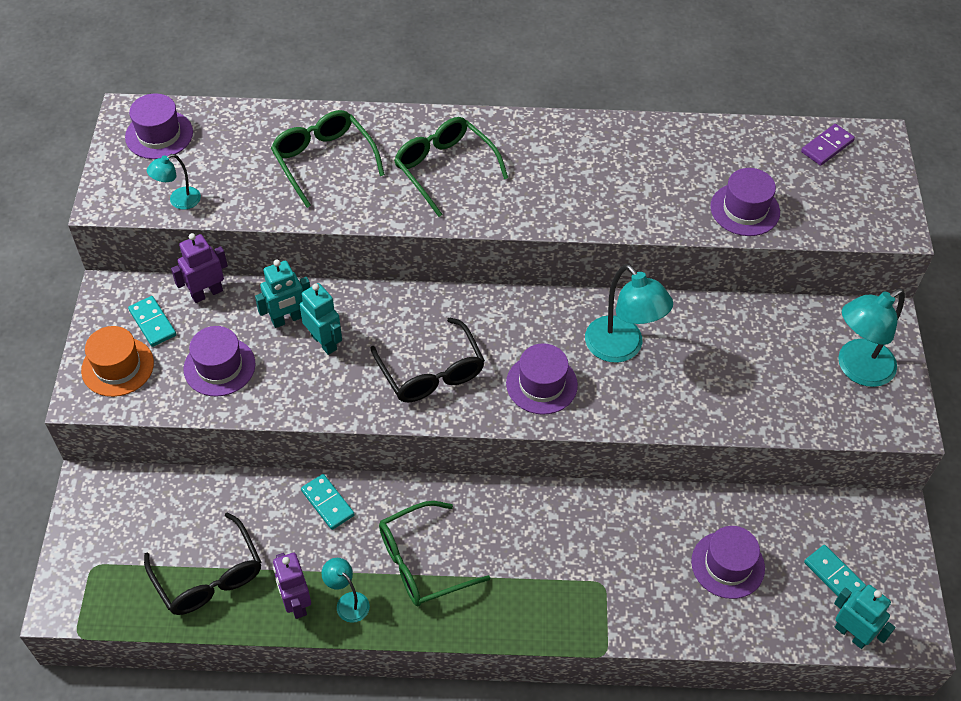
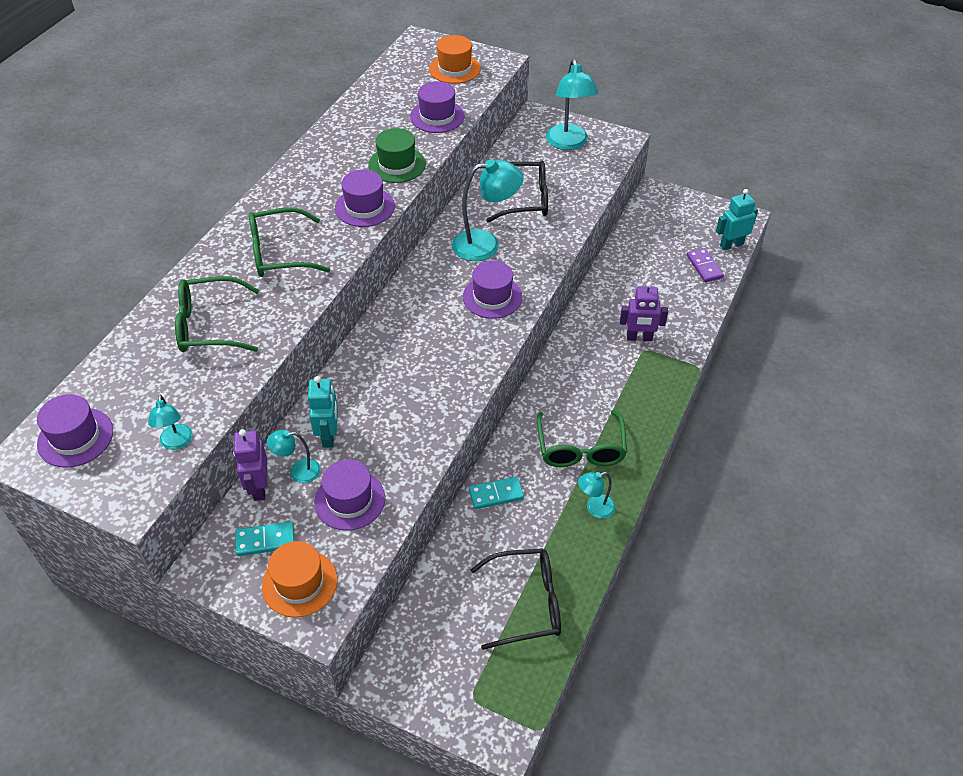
camera: 65 degrees left, 5 degrees down
purple robot [273,553,311,619] -> purple robot moved to [620,282,668,341]
turquoise robot [300,283,342,355] -> none
black glasses [370,317,485,402] -> black glasses moved to [486,161,548,223]
purple hat [691,526,765,599] -> purple hat moved to [335,169,395,227]
purple domino [801,124,855,166] -> purple domino moved to [687,248,724,282]
turquoise domino [804,545,866,598] -> none
none -> turquoise lamp [267,430,321,483]
none -> green hat [368,128,426,183]
none -> orange hat [429,35,481,84]

